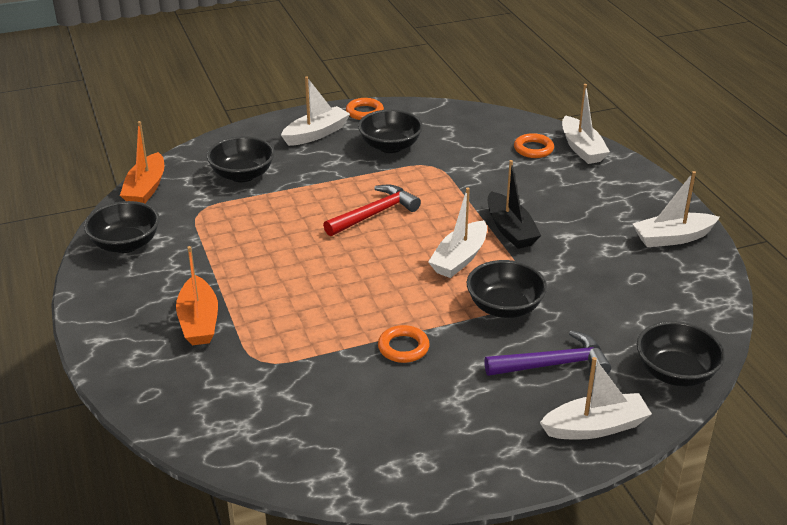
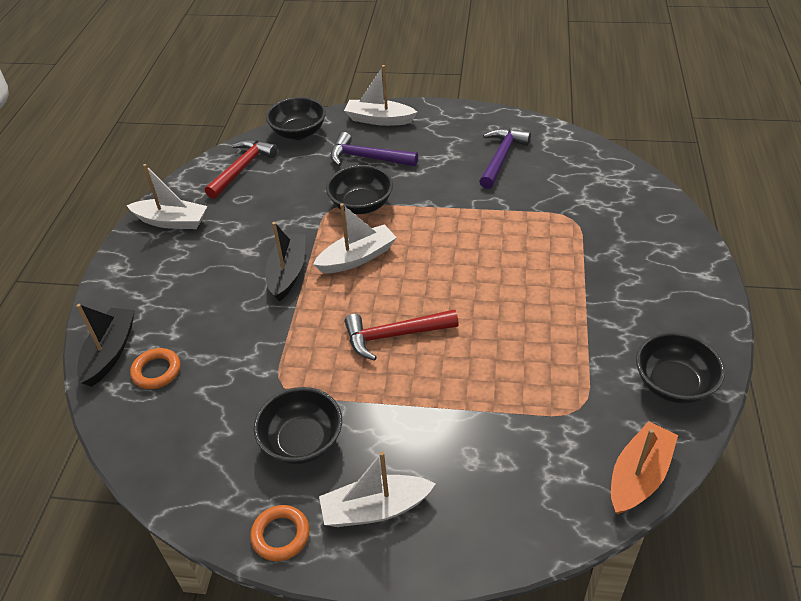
camera: 150 degrees left, 10 degrees up
orange boat [176,246,218,345] -> none
black bowl [207,136,275,182] -> none
orange ring [378,325,430,363] -> none
white boat [562,84,610,164] -> black boat [76,304,135,387]
none -> red hammer [205,139,278,199]
none -> purple hammer [479,128,531,189]

